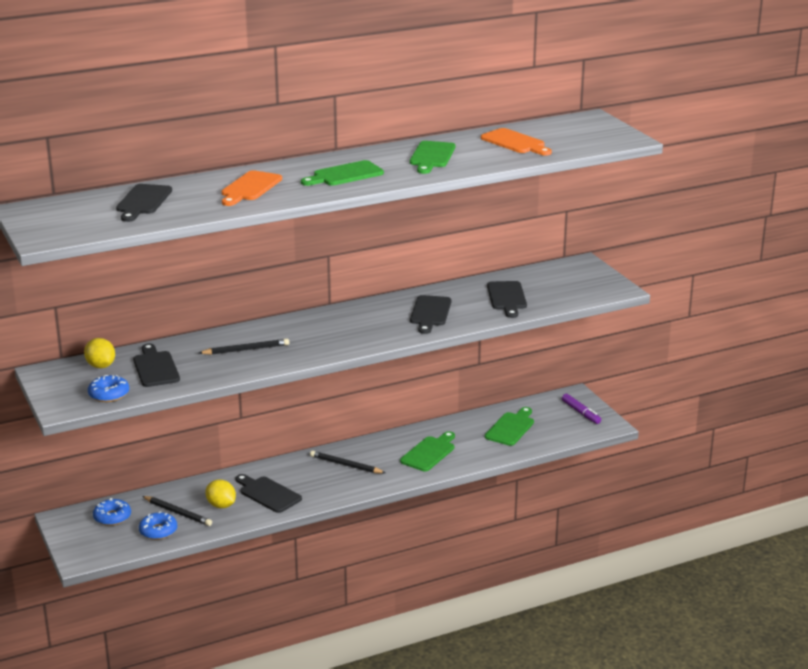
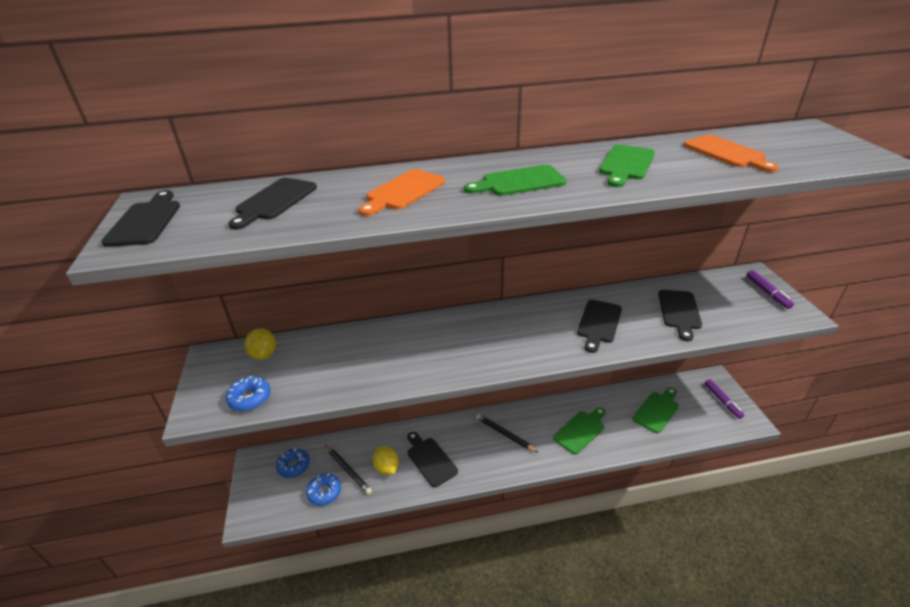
camera: 15 degrees right, 10 degrees up
black cutting board [133,344,180,387] -> black cutting board moved to [101,190,180,247]
black pencil [199,338,289,355] -> none
none -> purple marker [746,270,794,309]

